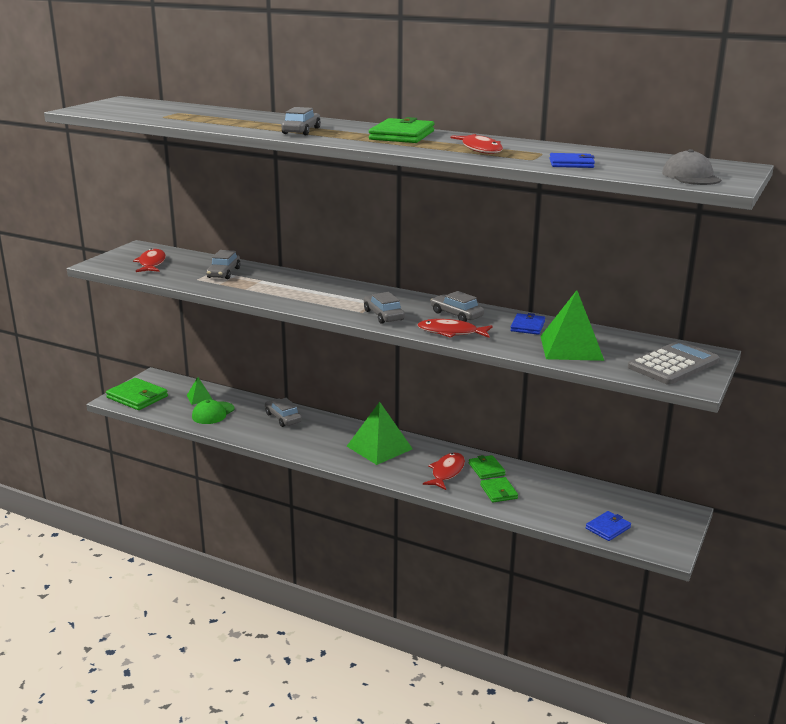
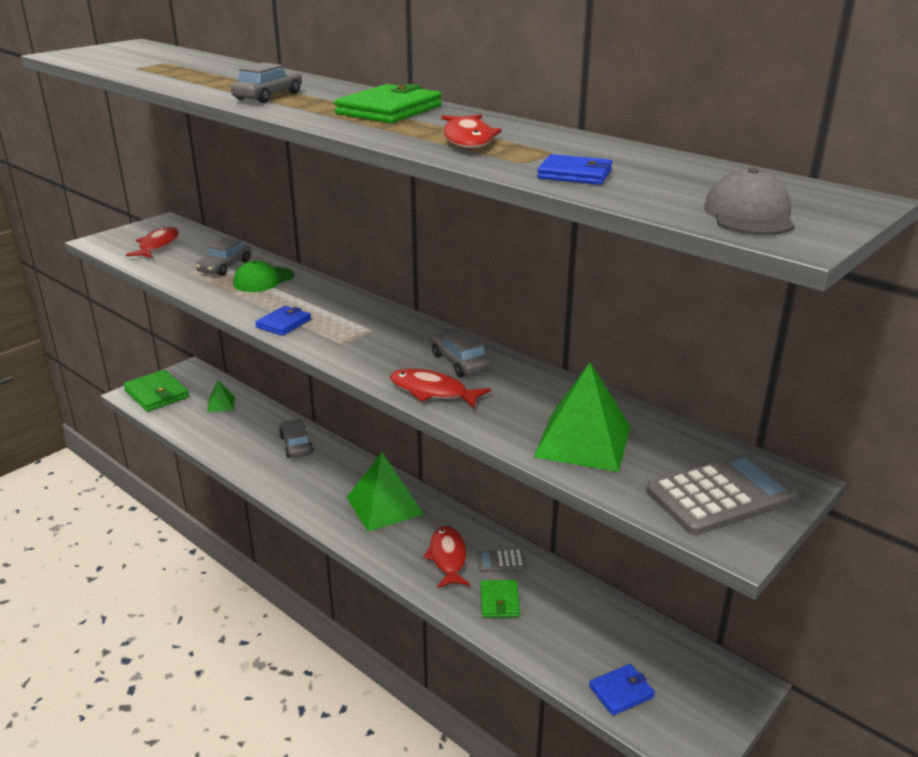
camera: 15 degrees right, 5 degrees up
green cap [192,400,235,424] -> green cap moved to [233,260,294,292]
grey car [364,292,405,324] -> none
red fish [423,453,465,490] -> red fish turned 45 degrees counterclockwise [423,526,470,588]
green wallet [469,455,506,479] -> grey calculator [477,549,526,572]
blue wallet [510,313,545,335] -> blue wallet moved to [255,306,311,336]

